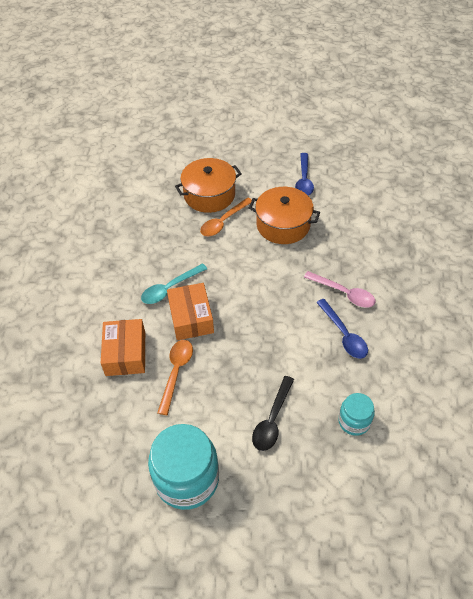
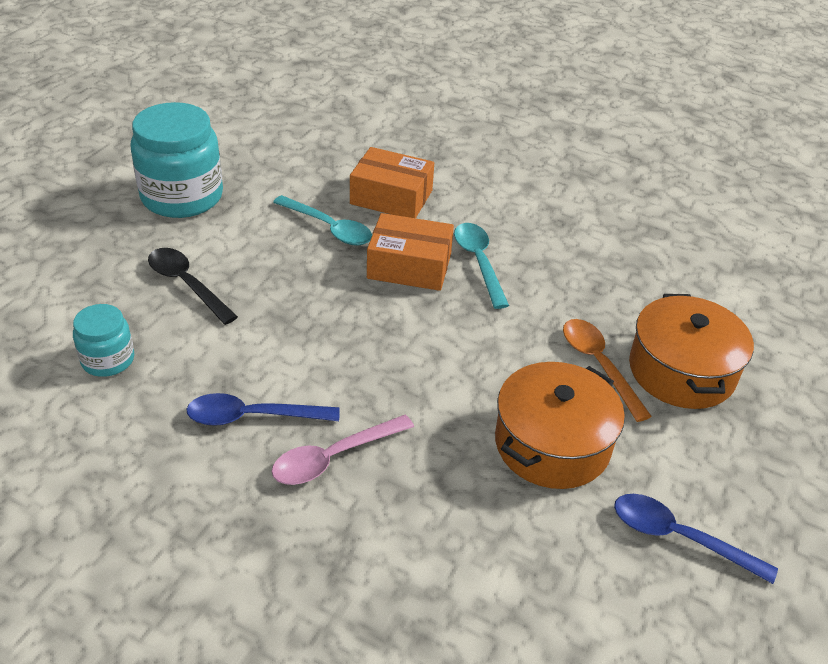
camera: 110 degrees right, 10 degrees down
orange spoon [157,340,193,415] -> turquoise spoon [273,195,372,245]

